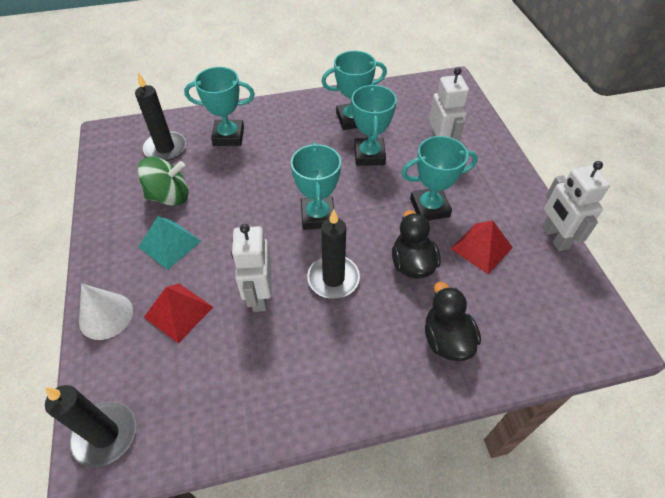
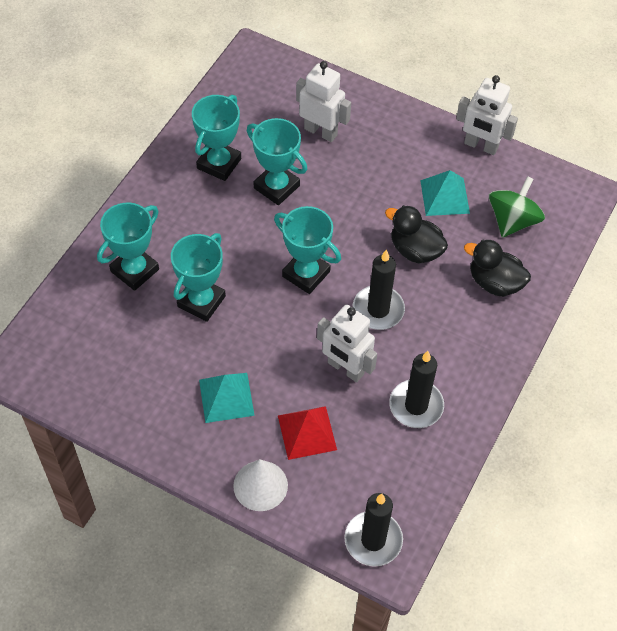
camera: 50 degrees left, 5 degrees up
black candle [135,73,186,161] -> black candle moved to [389,351,444,428]
green spinning top [137,157,189,206] -> green spinning top moved to [489,176,545,238]
turquoise trophy [401,136,478,221] -> turquoise trophy moved to [171,233,226,322]
red pyramid [450,220,513,274] -> turquoise pyramid [420,170,470,216]

